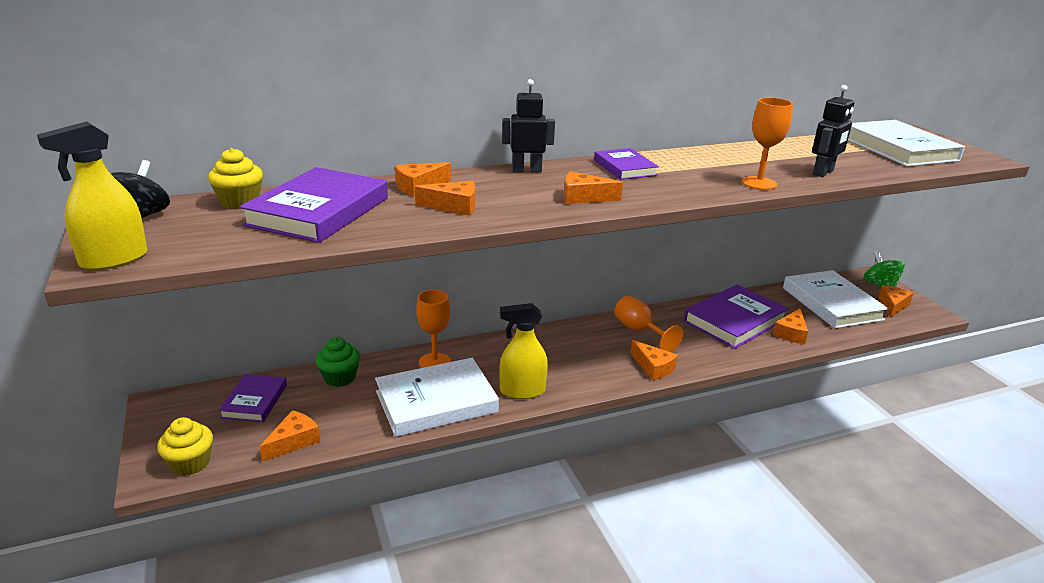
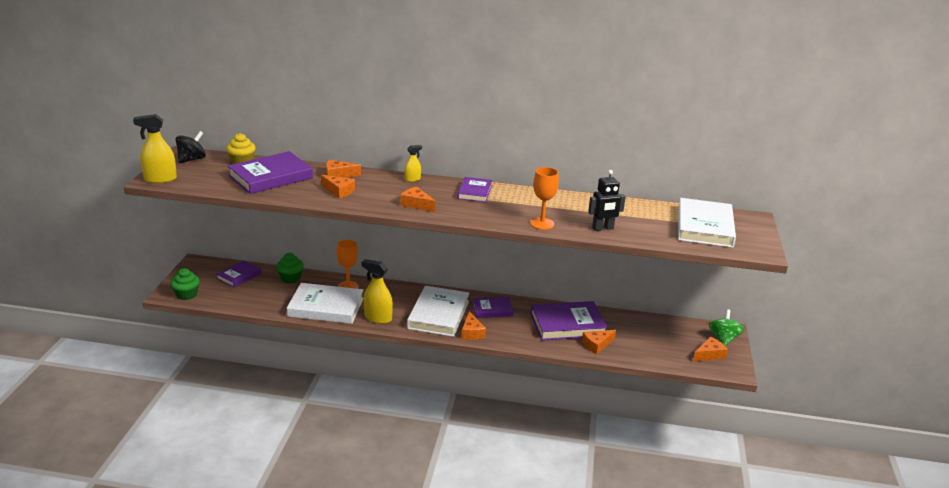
camera: 30 degrees right, 0 degrees up
yellow cupcake [157,417,213,476] -> green cupcake [171,268,200,300]
orange cheese [260,410,321,462] -> none
black robot [502,79,555,173] -> yellow spray bottle [404,145,422,182]
orange goblet [614,296,683,352] -> purple book [473,297,513,318]
white book [783,270,889,329] -> white book moved to [407,286,470,337]

